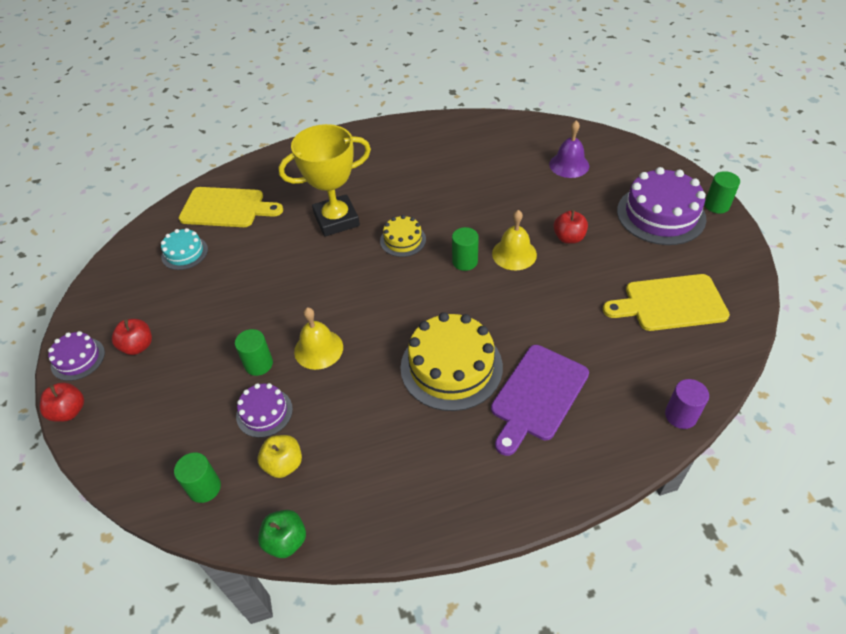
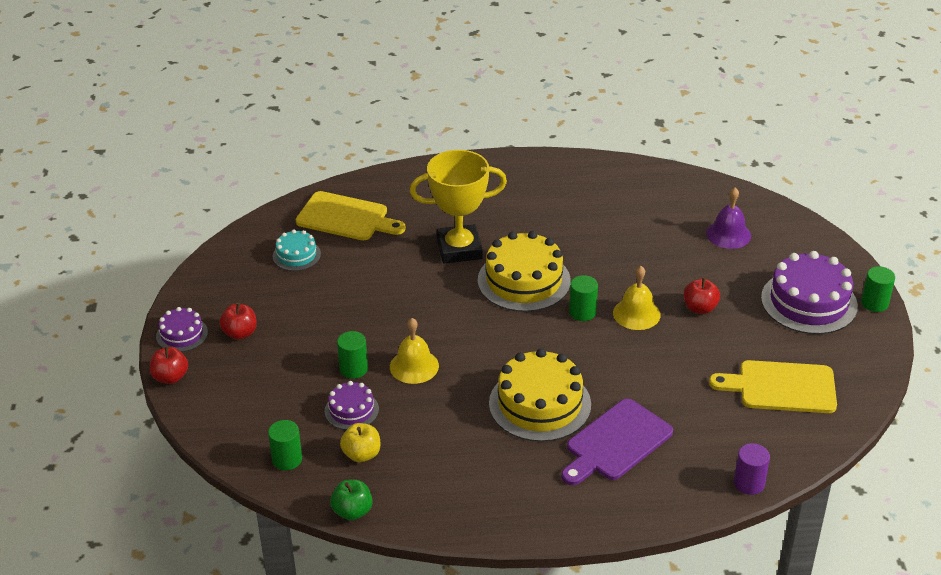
camera: 10 degrees right, 10 degrees down
yellow cake [380,215,426,257] -> yellow cake [478,231,571,312], size x1.89

